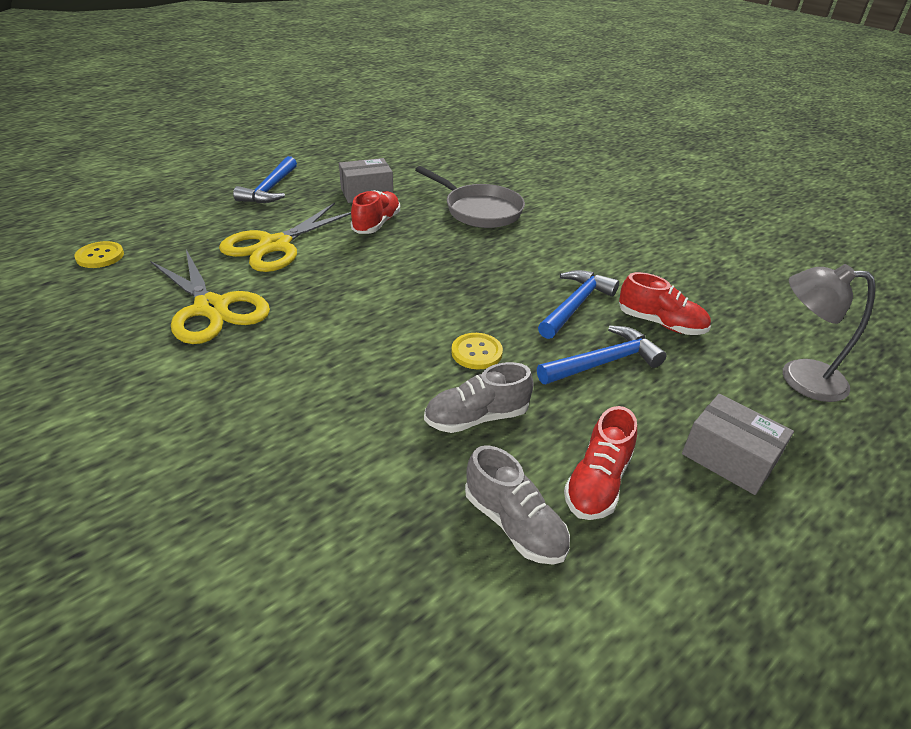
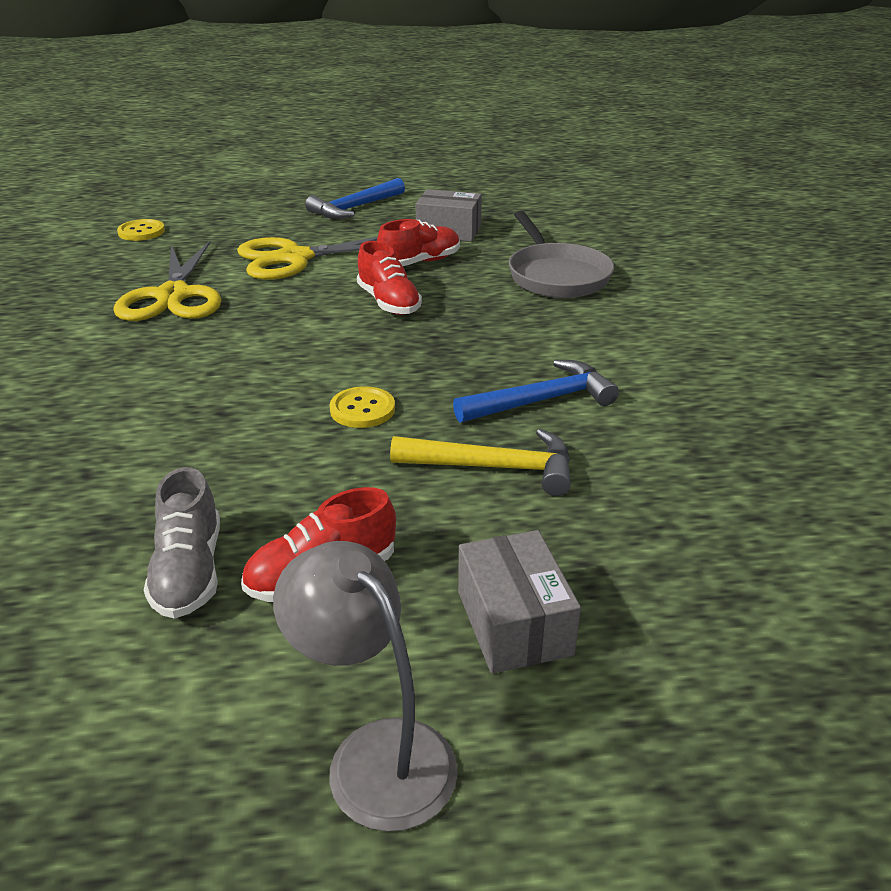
camera: 35 degrees right, 5 degrees down
grey shoe [424,362,534,433] -> none
blue hammer [537,325,666,384] -> yellow hammer [390,429,571,496]
red shoe [619,272,711,335] -> red shoe moved to [357,241,422,315]
grey lamp [783,264,875,402] -> grey lamp moved to [273,541,458,832]

